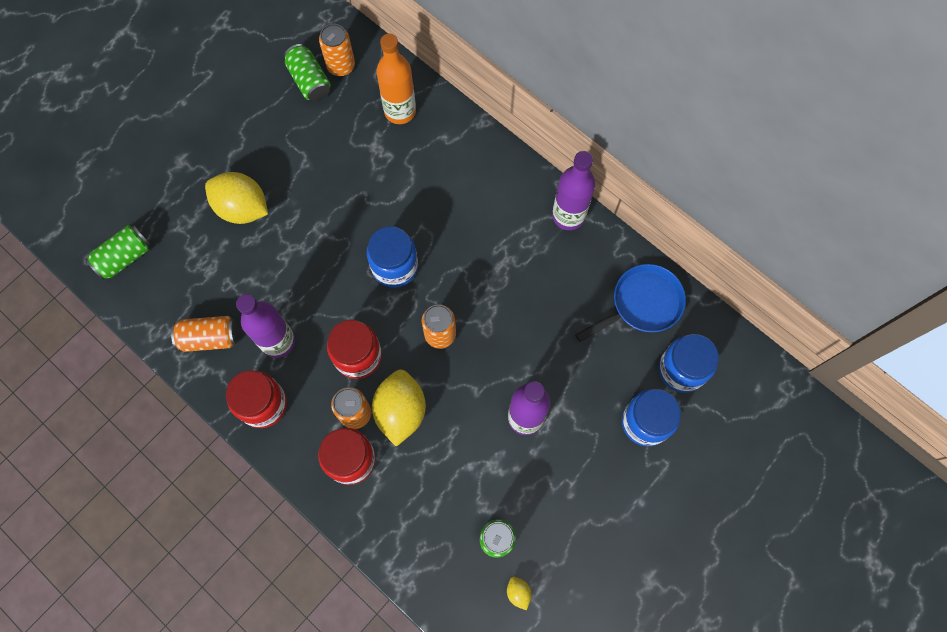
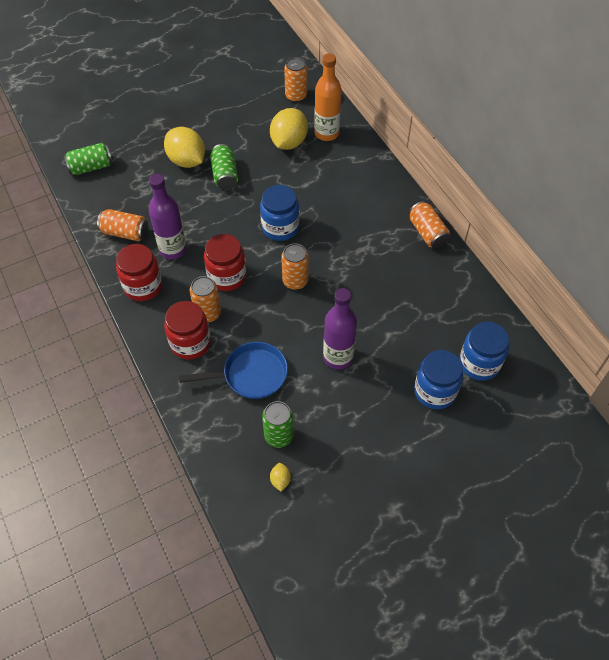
camera: 20 degrees right, 15 degrees down
green can [284,44,331,102] -> green can moved to [210,144,238,190]
yellow lemon [372,370,426,447] -> yellow lemon moved to [270,108,308,150]
purple bottle [552,151,595,230] -> orange can [409,201,450,249]
blue pan [575,264,686,342] -> blue pan moved to [179,342,288,399]

